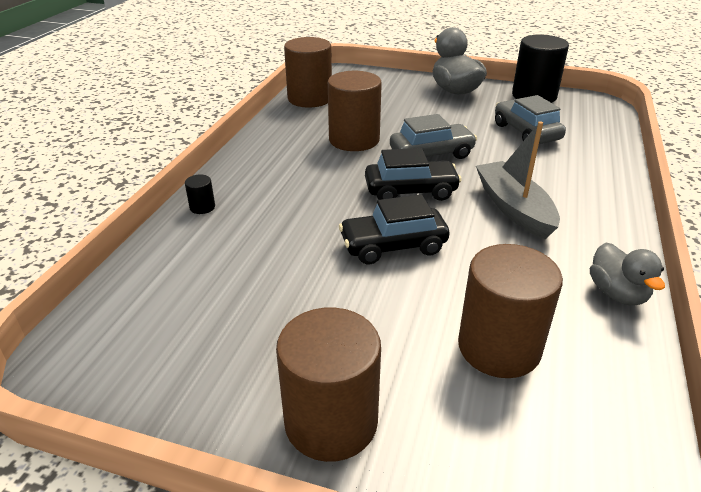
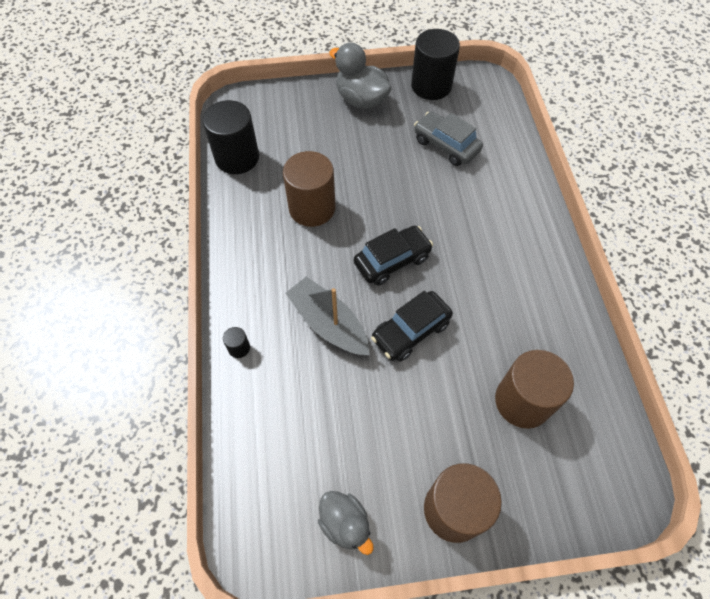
camera: 25 degrees left, 25 degrees up
brown cylinder [284,37,332,108] -> black cylinder [203,100,259,174]
grey car [390,114,477,159] -> none
grey boat [476,121,560,239] -> grey boat moved to [286,277,370,356]
grey duck [590,242,665,305] -> grey duck moved to [318,491,374,555]

